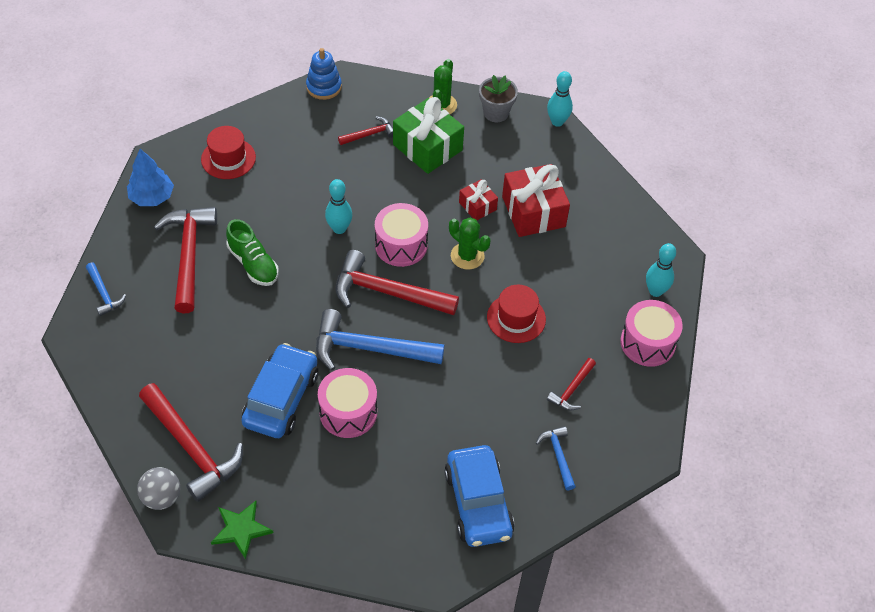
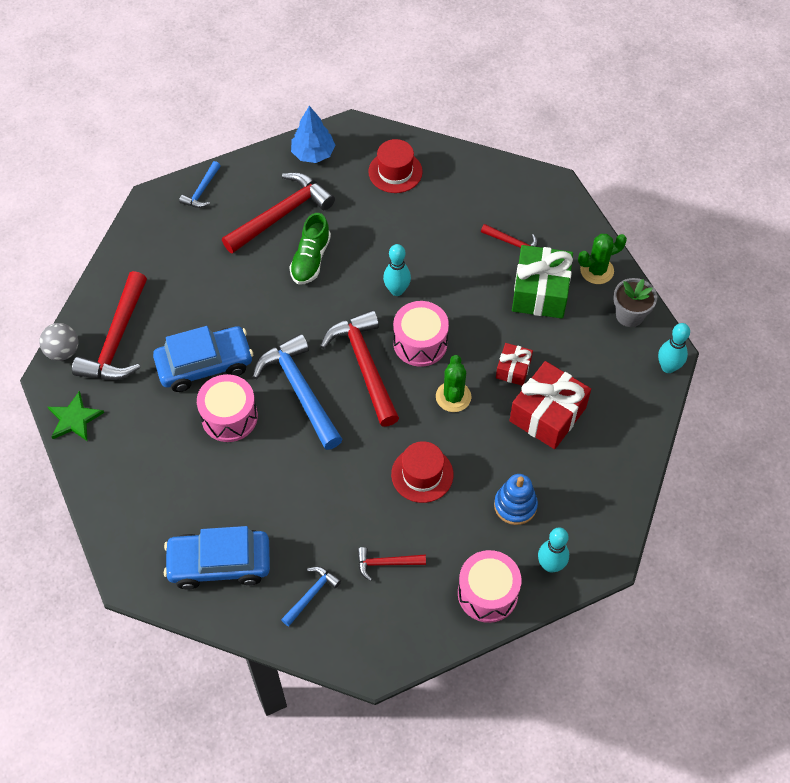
camera: 55 degrees right, 5 degrees up
blue stacking toy [306,48,342,100] -> blue stacking toy moved to [494,474,538,525]
blue car [444,445,515,547] -> blue car turned 45 degrees clockwise [164,526,270,590]

